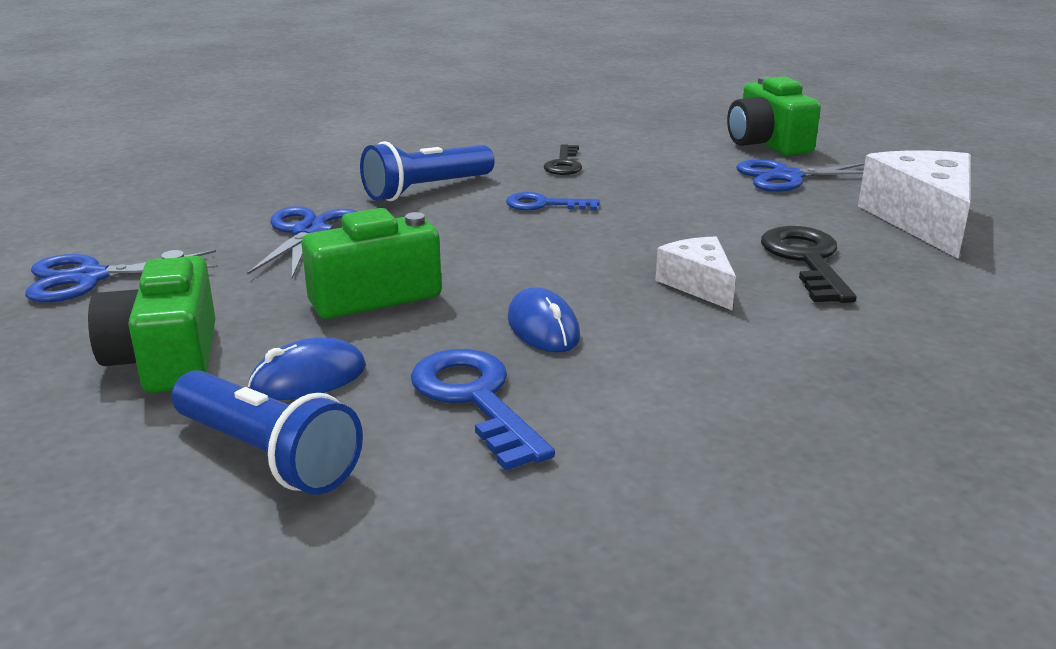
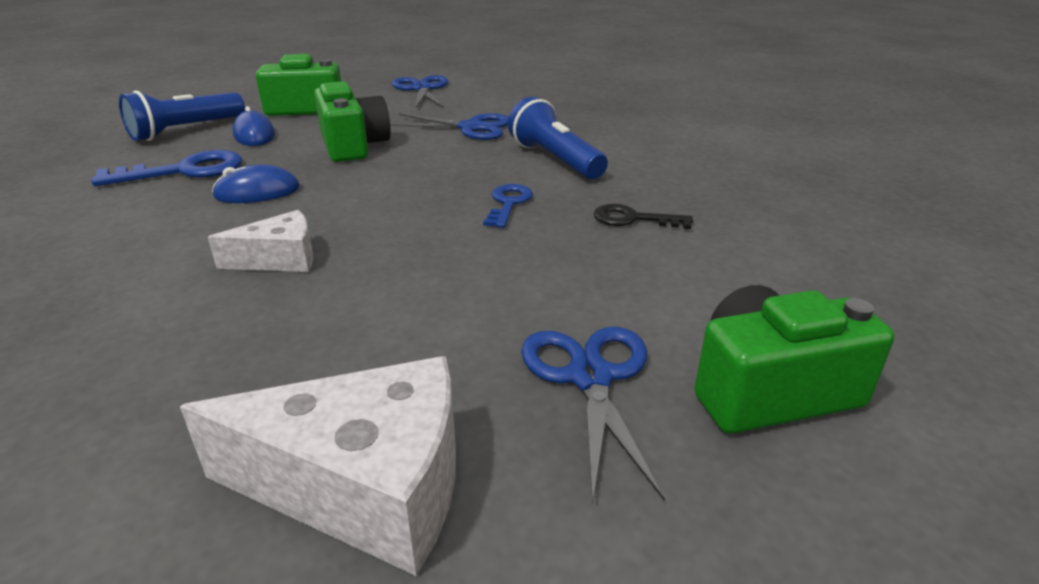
camera: 95 degrees right, 5 degrees up
black key [761,226,857,303] -> none

